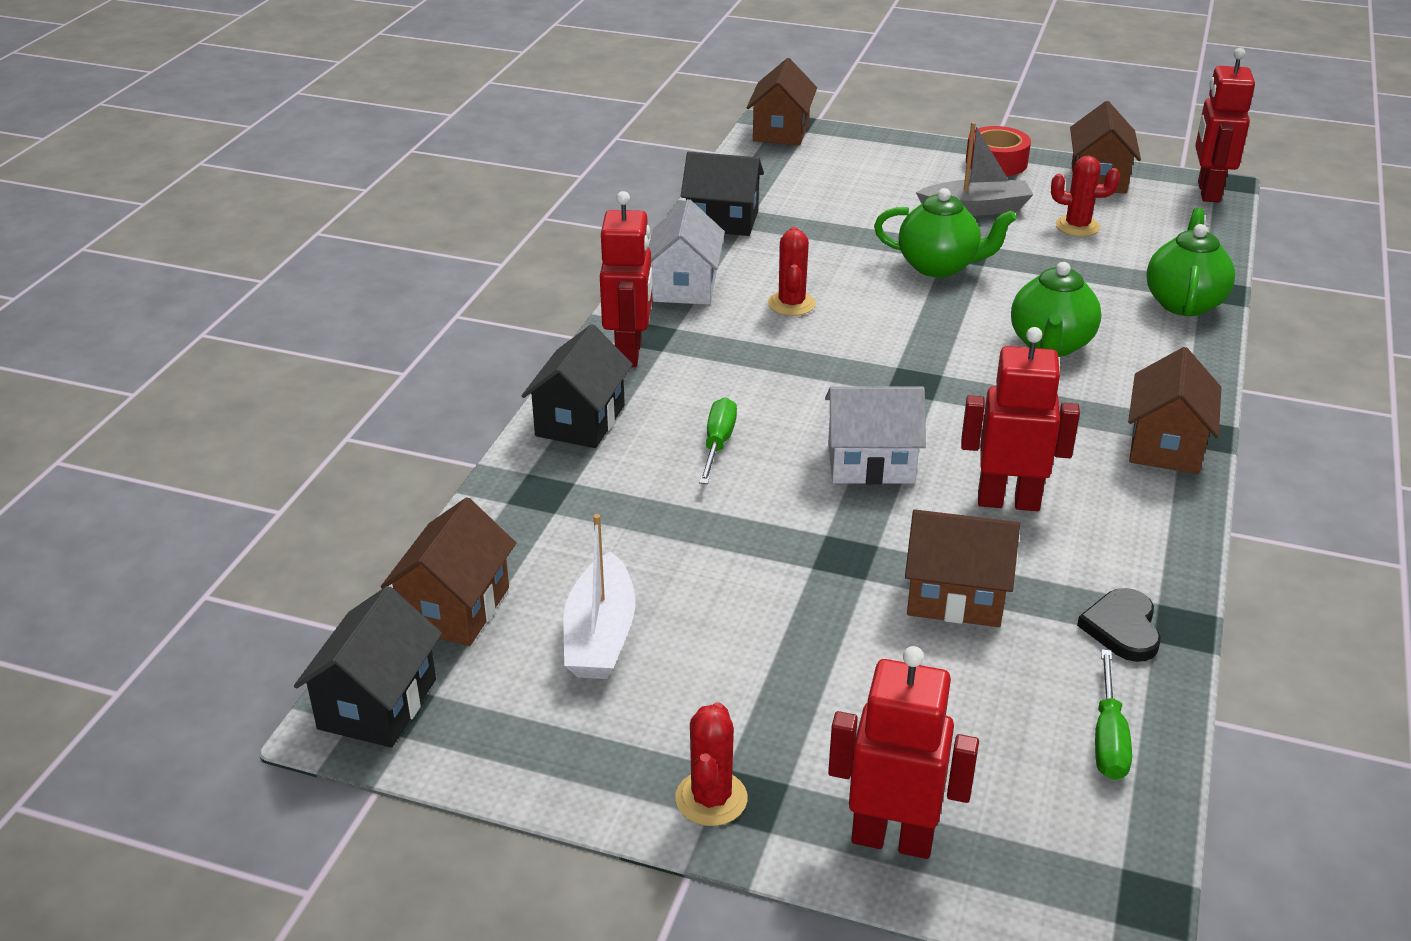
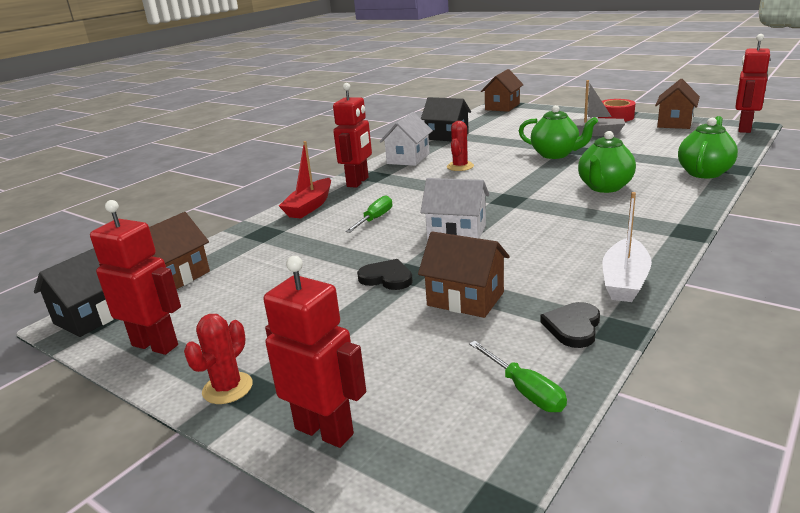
camera: 20 degrees right, 10 degrees down
black house [522,324,633,448] -> red boat [279,141,331,218]
white boat [563,514,635,679] -> white boat moved to [602,192,652,302]
red robot [961,327,1080,511] -> red robot moved to [90,200,181,355]
red cactus [1051,156,1120,236] -> none
green screwdriver [1095,649,1132,780] -> green screwdriver turned 60 degrees counterclockwise [469,341,567,412]
brown house [1128,347,1221,474] -> none
none -> black heart [357,259,413,290]

